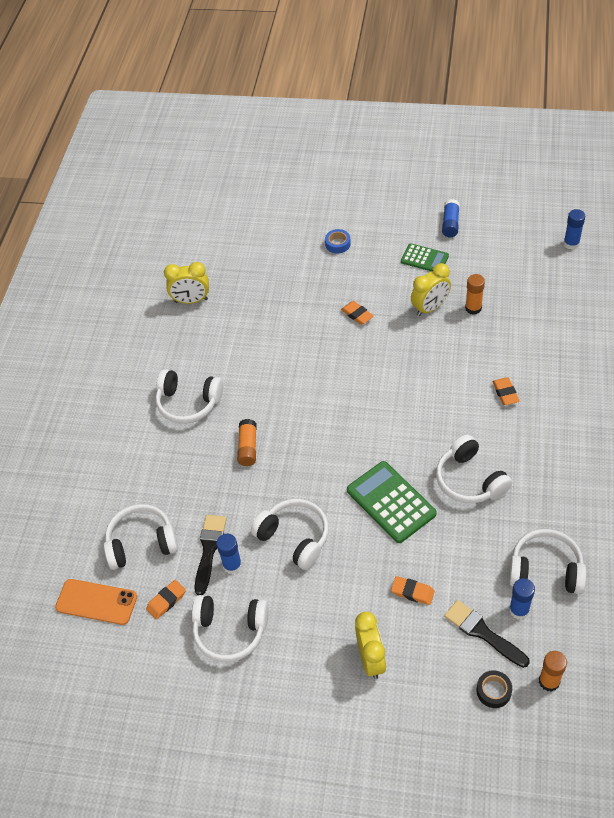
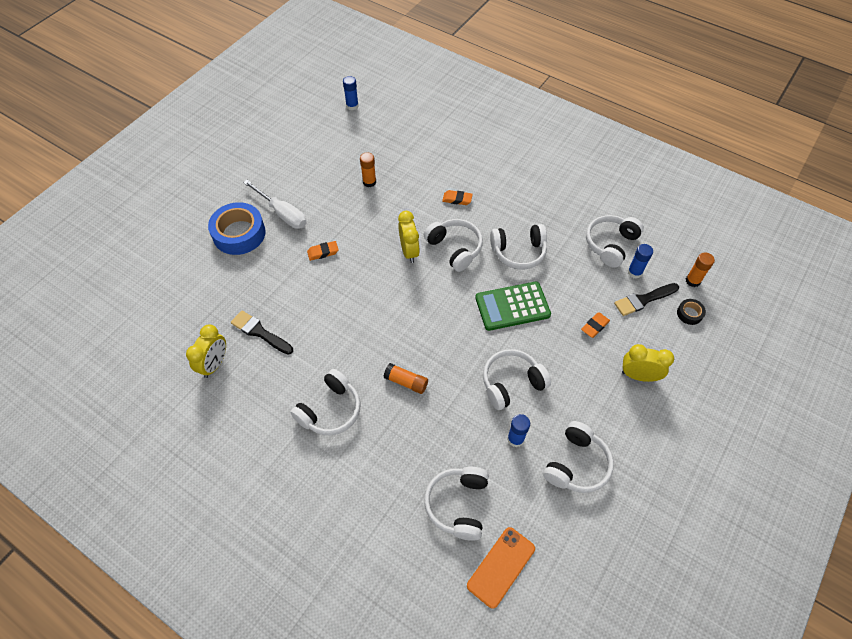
camera: 70 degrees left, 5 degrees up
orange eraser [146,580,186,620] -> none
black brush [194,515,226,595] -> black brush moved to [231,311,293,355]
blue tape [325,229,351,254] -> blue tape [208,202,266,255], size x2.22
green calculator [401,243,449,271] -> none
yellow clock [411,263,451,316] -> yellow clock moved to [398,211,420,263]
blue glue stick [442,199,460,237] -> none
none -> white screwdriver [243,180,307,229]
none -> white headphones [424,219,483,272]

